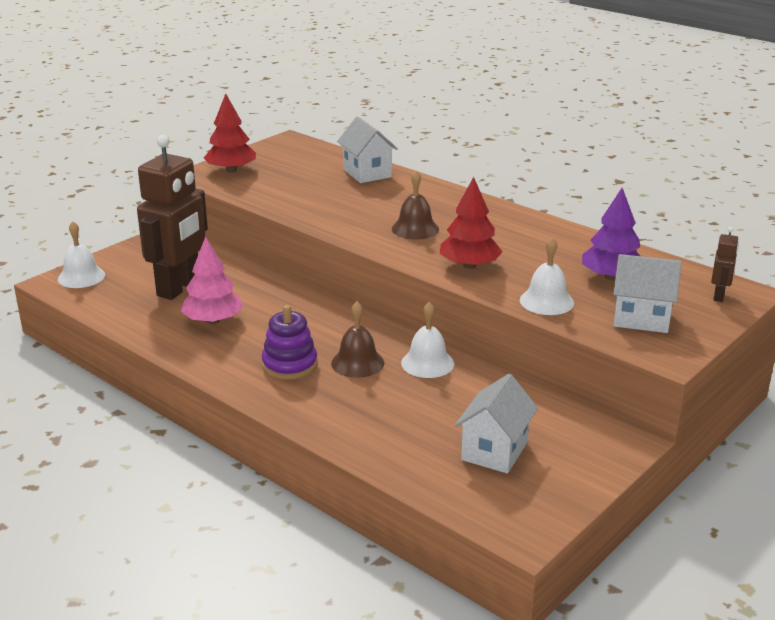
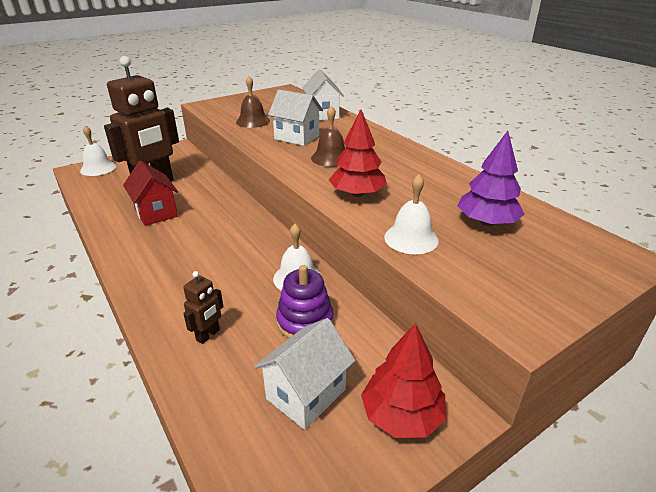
camera: 15 degrees right, 5 degrees up
pink tree [181,236,243,324] -> red house [123,161,178,226]
red tree [204,94,256,173] -> red tree moved to [361,323,446,438]
purple stacking toy [262,305,317,380] -> purple stacking toy moved to [276,265,333,339]
brown bell [331,302,384,378] -> brown bell moved to [236,76,270,128]
white house [613,254,682,333] -> white house moved to [268,90,323,146]
brown robot [711,227,739,302] -> brown robot moved to [183,271,224,344]

